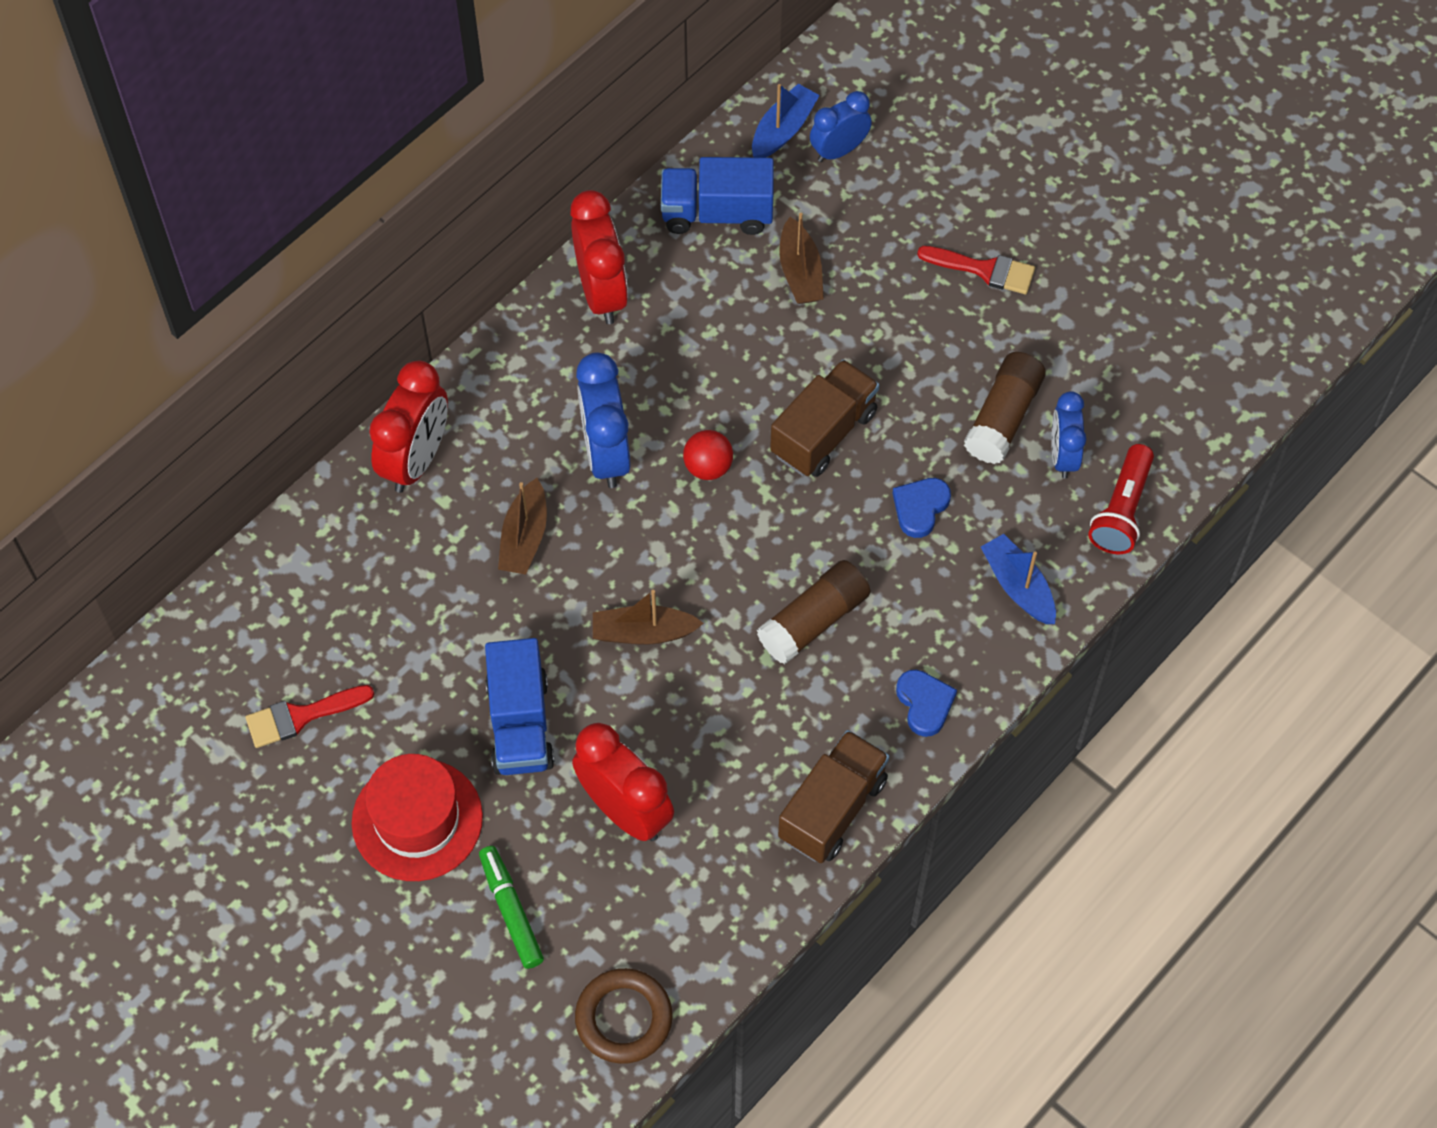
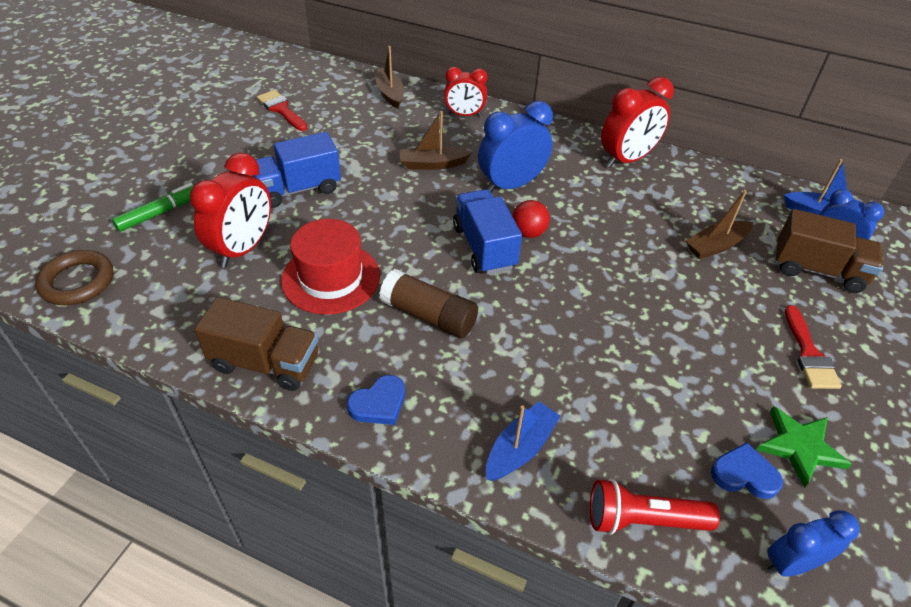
camera: 70 degrees right, 15 degrees down
red hat [352,754,483,881] -> red hat moved to [281,219,380,315]
red clock [369,361,448,493] -> red clock [444,67,487,116], size x0.64
brown boat [593,590,704,645] -> brown boat moved to [374,46,404,109]
blue truck [661,157,774,235] -> blue truck moved to [453,189,522,274]
brown truck [770,359,879,477] -> brown truck moved to [775,209,883,293]
blue heart [893,478,951,538] -> blue heart moved to [711,442,783,499]
brown glue stick [964,352,1046,464] -> none
blue clock [1051,391,1086,479] -> blue clock moved to [767,510,860,577]
none -> green star [756,406,852,488]

